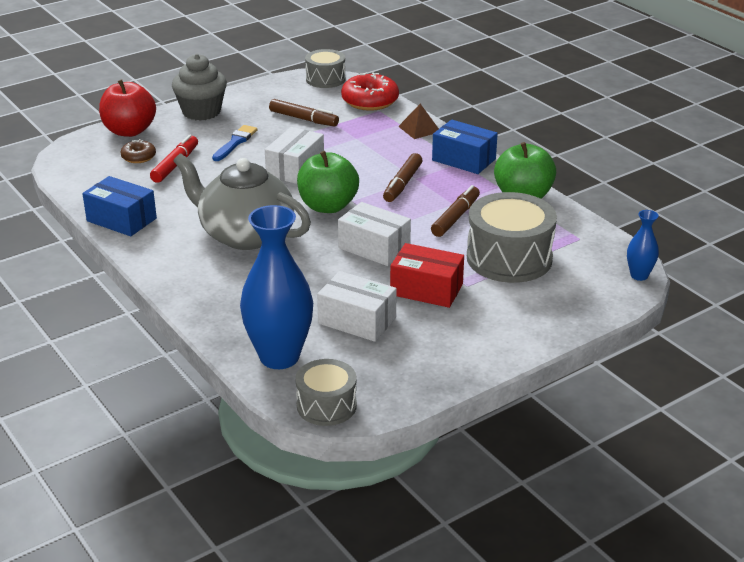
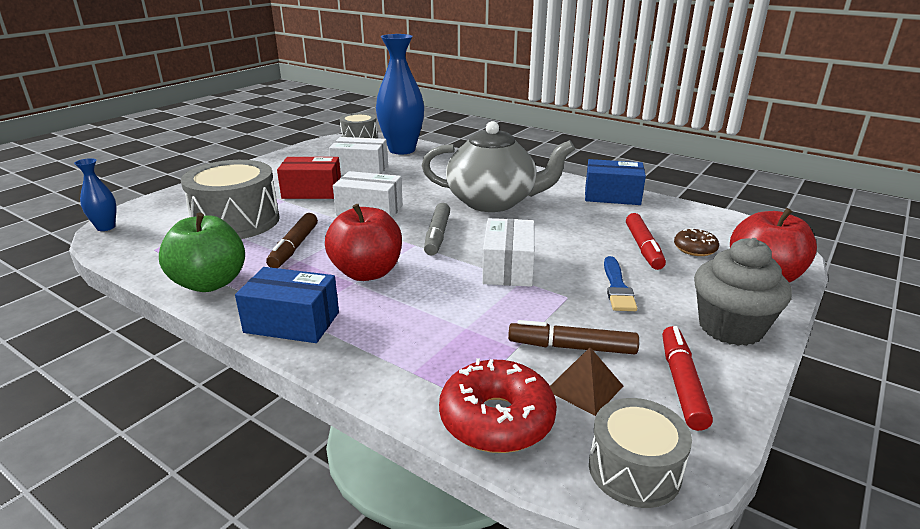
camera: 160 degrees right, 5 degrees down
green apple [297,151,359,213] -> grey marker [424,203,450,256]
brown marker [383,153,423,202] -> red apple [325,204,402,281]
brown pyramid [398,104,439,139] -> brown pyramid moved to [550,347,623,416]
none -> red marker [662,326,713,431]

